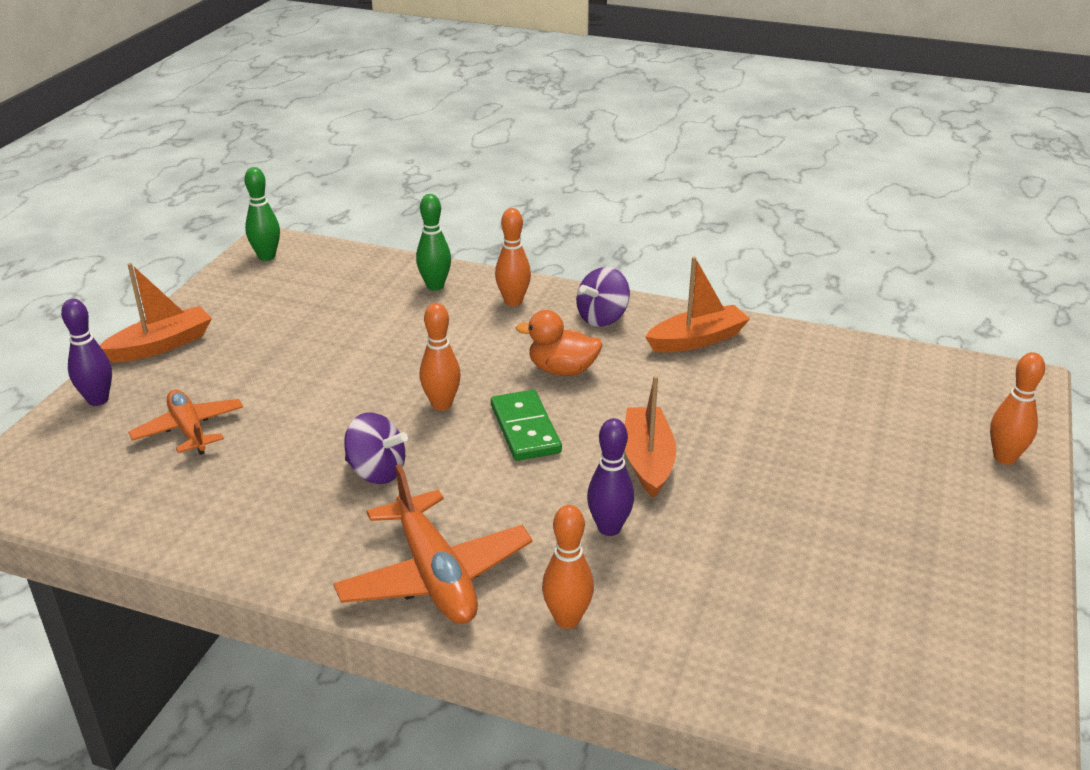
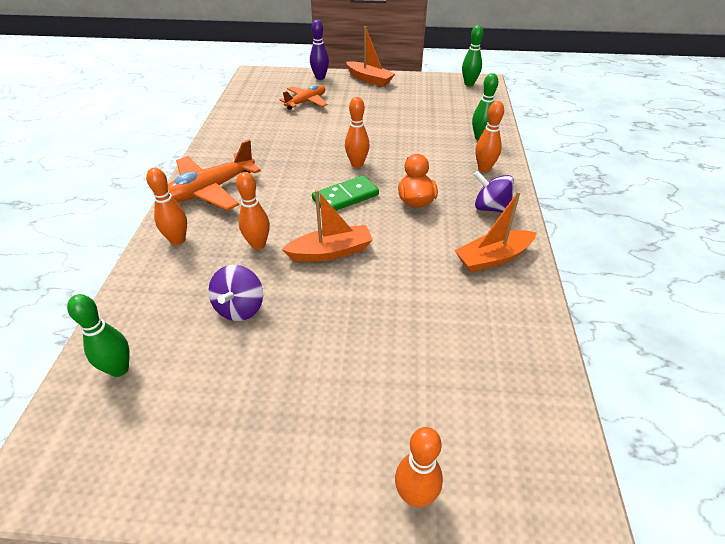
camera: 75 degrees right, 10 degrees up
purple spinning top [344,412,408,484] -> purple spinning top moved to [208,265,263,321]
purple bowling pin [587,418,634,536] -> orange bowling pin [236,172,270,250]
orange boat [645,257,750,352] -> orange boat turned 105 degrees clockwise [455,191,537,272]
none -> green bowling pin [67,294,130,377]

